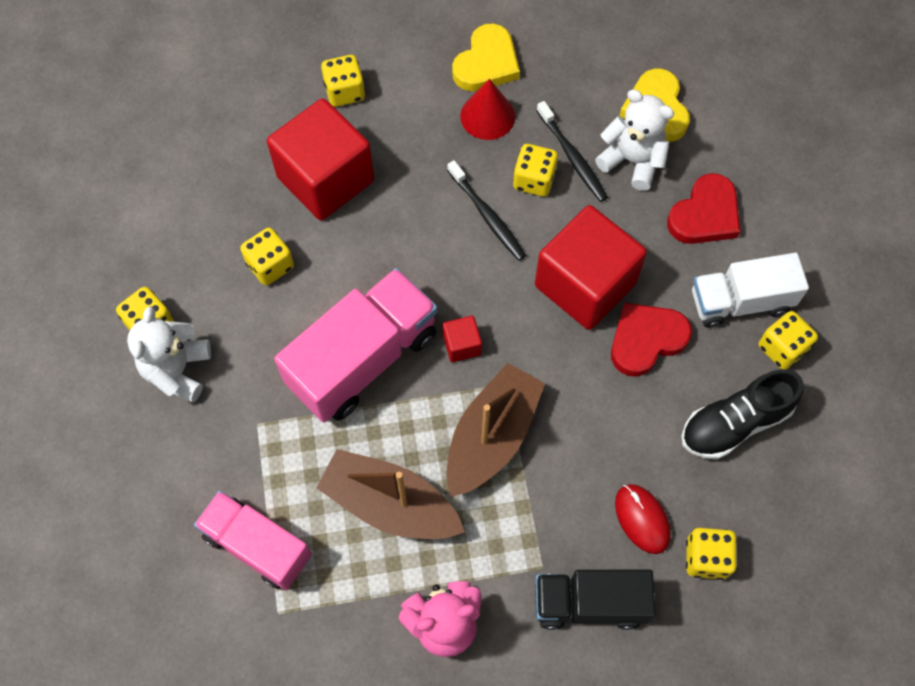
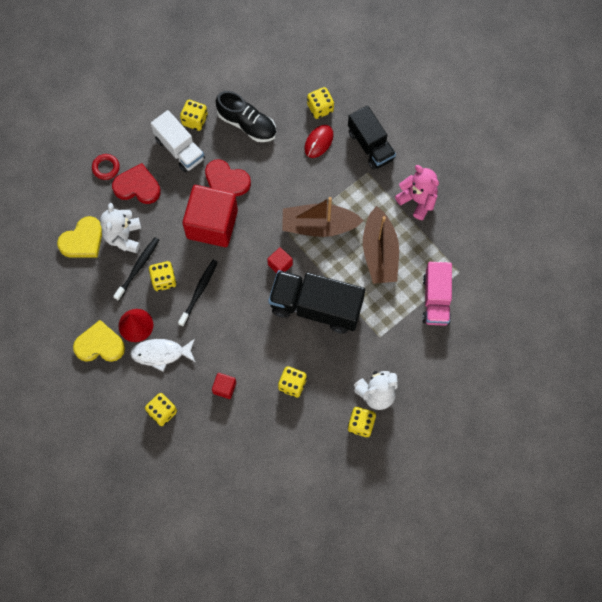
camera: 120 degrees left, 5 degrees up
red cube [267,98,374,220] -> red cube [212,373,236,399], size x0.42
pink truck [274,268,437,422] -> black truck [268,270,365,334]
none -> red ring [92,154,120,180]
none -> white fish [130,339,196,371]

